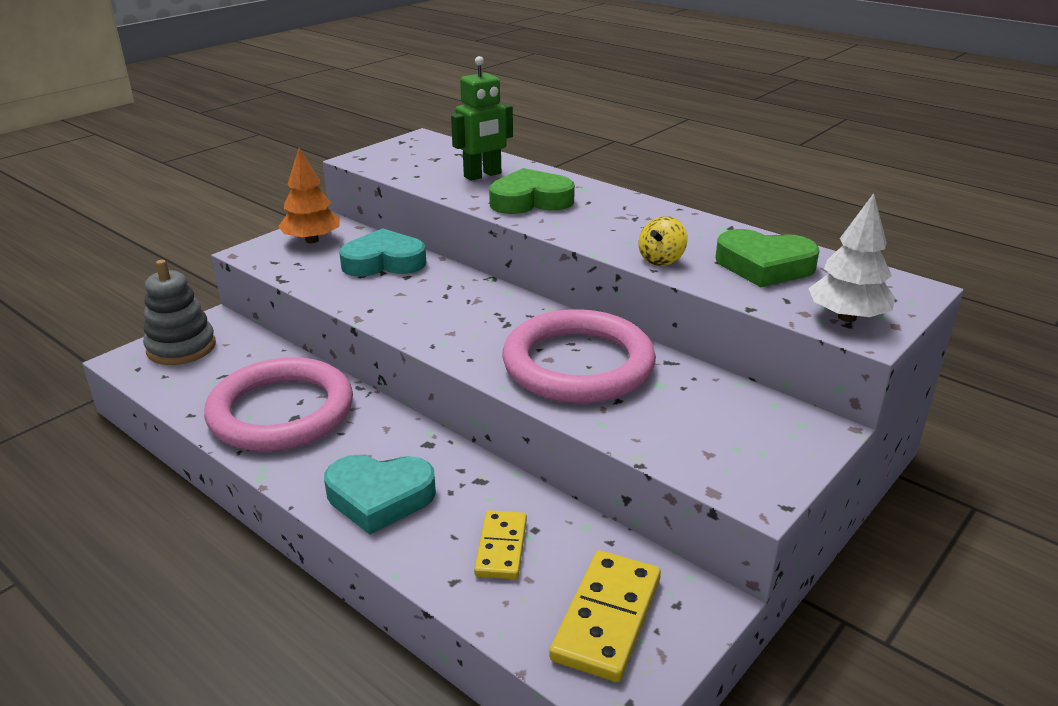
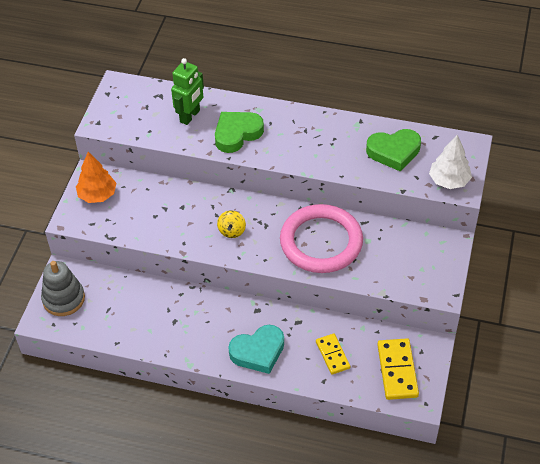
camera: 25 degrees left, 20 degrees up
pink ring [204,357,353,451] -> none
turquoise heart [339,228,427,276] -> none
yellow spinning top [639,216,688,266] -> yellow spinning top moved to [217,210,246,238]

